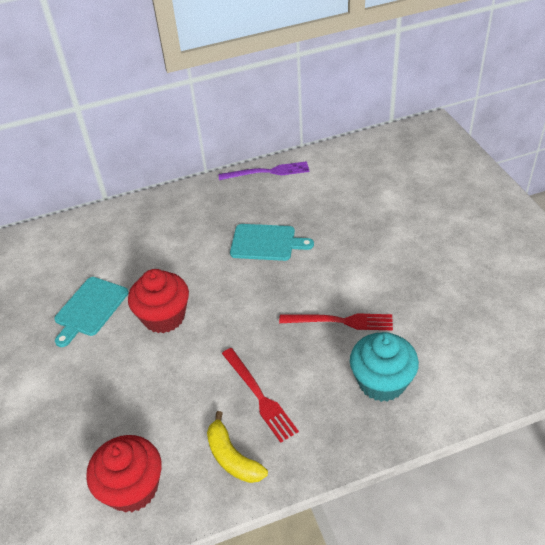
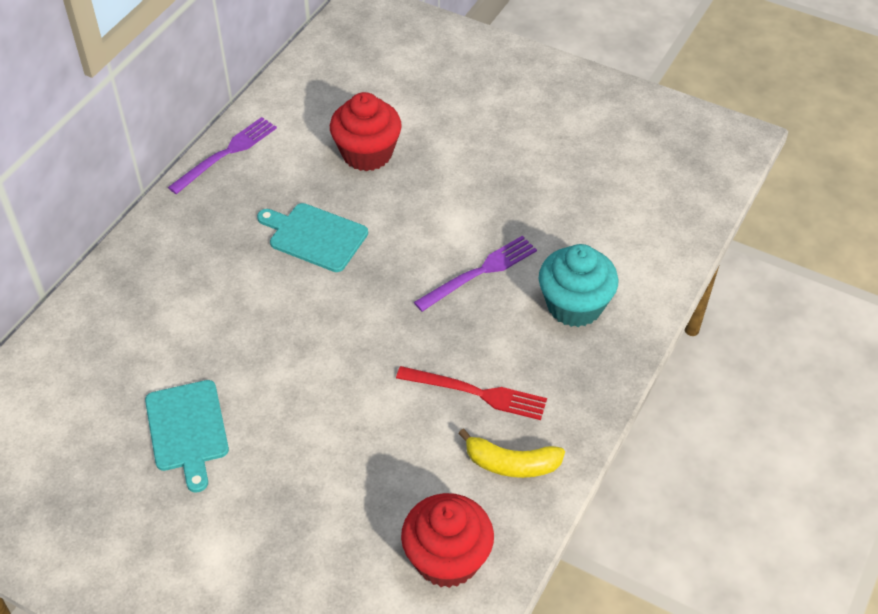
camera: 45 degrees left, 5 degrees up
red cupcake [128,269,189,333] -> red cupcake moved to [330,92,402,171]
turquoise cutting board [230,224,314,261] -> turquoise cutting board turned 120 degrees counterclockwise [257,203,368,272]
red fork [279,313,393,330] -> purple fork [414,236,537,312]

